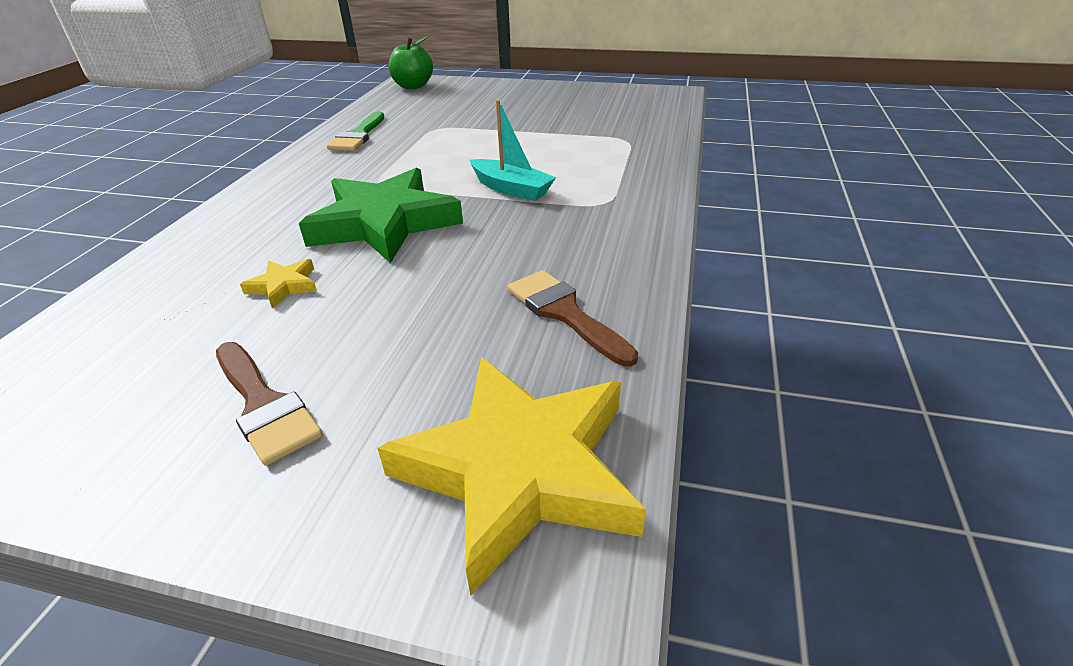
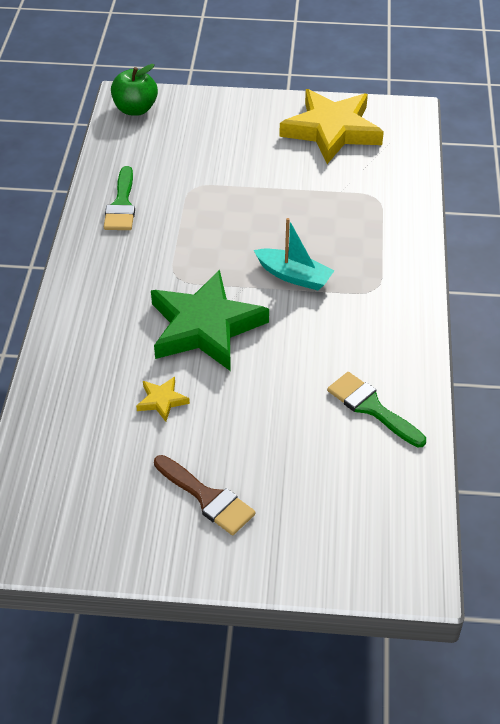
camera: 10 degrees left, 10 degrees up
yellow star [377,357,646,595] -> yellow star moved to [279,89,384,164]
brown brush [508,270,638,367] -> green brush [327,372,426,447]

